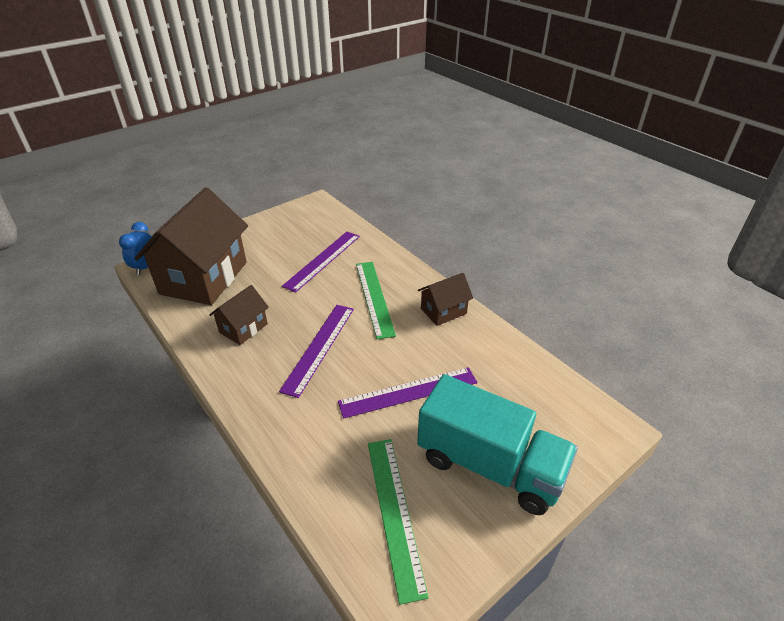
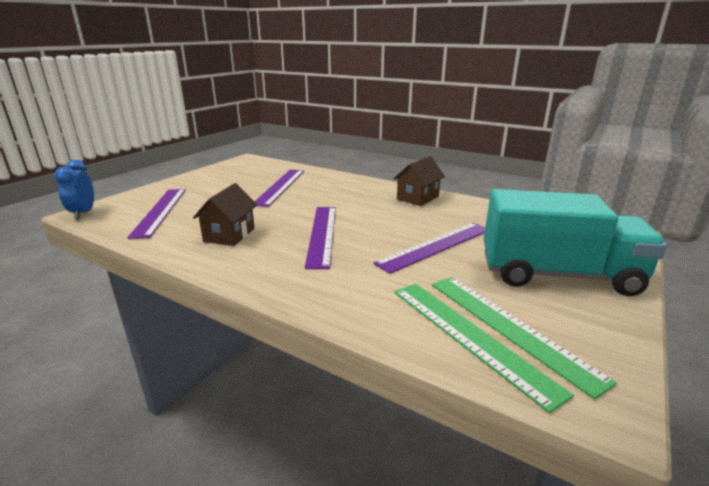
camera: 20 degrees left, 15 degrees down
brown house [134,187,248,305] -> purple ruler [127,189,186,239]
green ruler [356,262,396,340] -> green ruler moved to [394,284,574,413]

